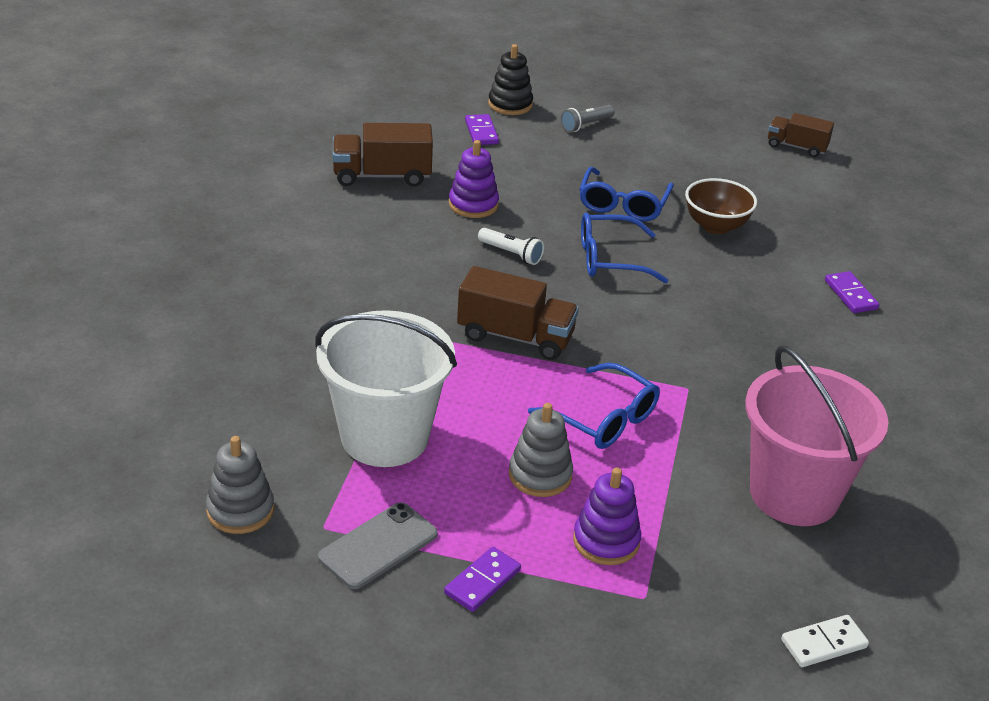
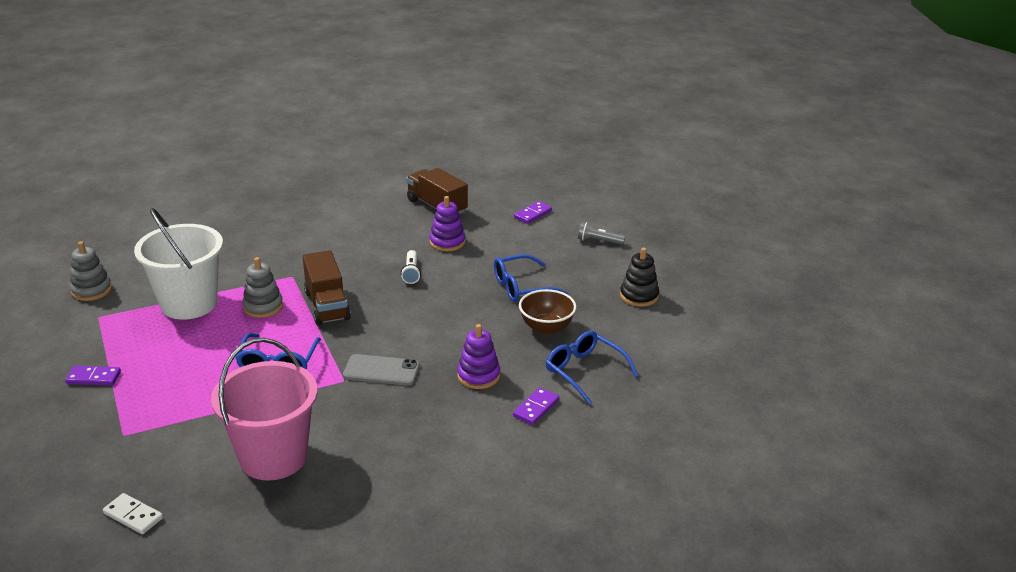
camera: 55 degrees right, 5 degrees down
grey phone [318,503,438,589] -> grey phone moved to [343,354,420,386]
black stacking toy [488,44,533,115] -> black stacking toy moved to [620,247,659,307]
grey stacking toy [509,403,573,497] -> grey stacking toy moved to [242,257,283,318]
purple stacking toy [573,468,641,565] -> purple stacking toy moved to [457,324,500,389]
blue glasses [581,213,669,283] -> blue glasses moved to [546,331,638,404]
brown truck [768,113,834,157] -> none

